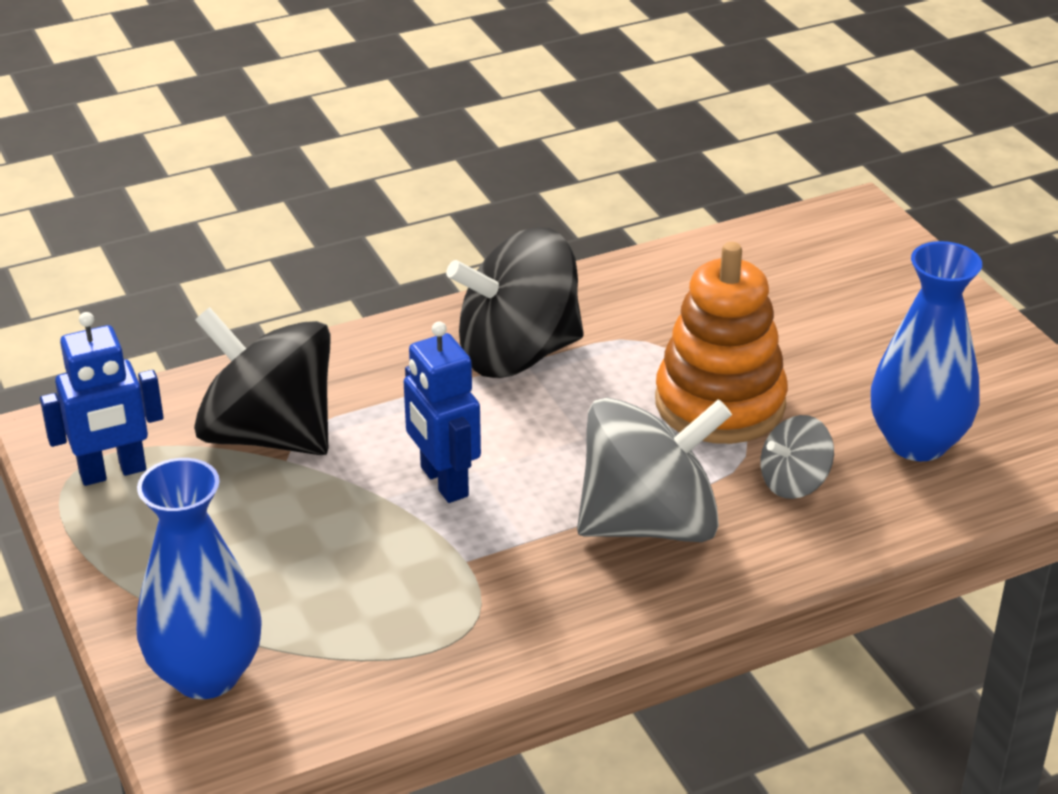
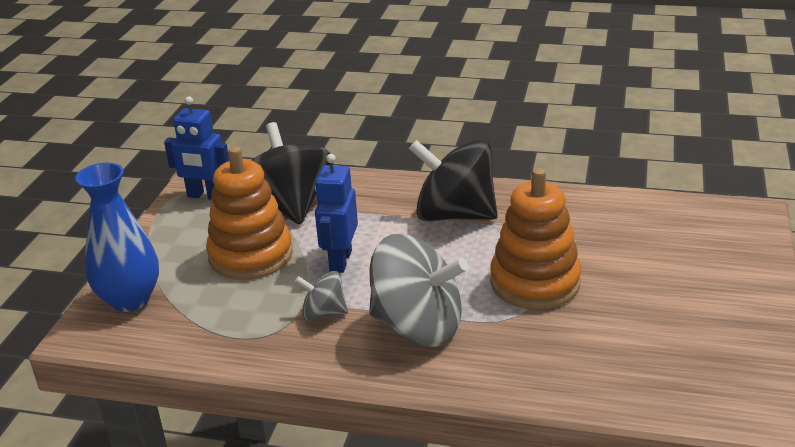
camera: 40 degrees right, 5 degrees down
grey spinning top [761,415,834,499] -> grey spinning top moved to [295,271,348,321]
blue vase [871,241,982,461] -> none
none -> orange stacking toy [206,147,293,280]

